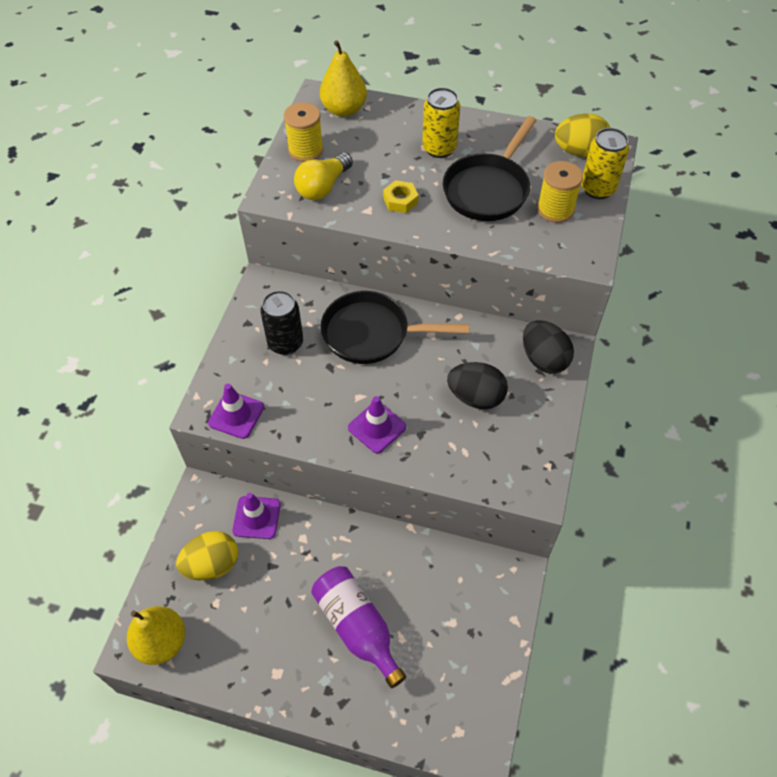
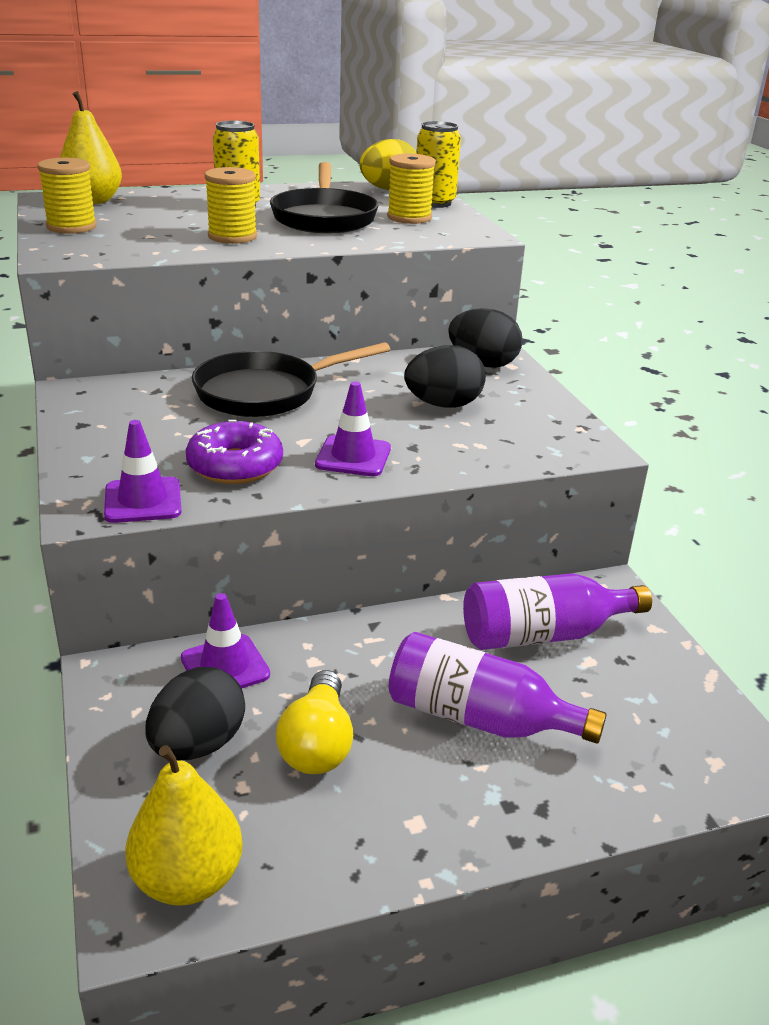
camera: 35 degrees left, 25 degrees down
yellow egg [176,531,238,580] -> black egg [145,667,245,760]
black can [260,290,303,355] -> none
yellow light bulb [294,152,353,200] -> yellow light bulb moved to [276,670,353,774]
yellow nut [383,180,418,213] -> yellow spool [204,167,257,244]
none -> purple donut [186,420,283,484]
none -> purple bottle [463,573,652,650]

